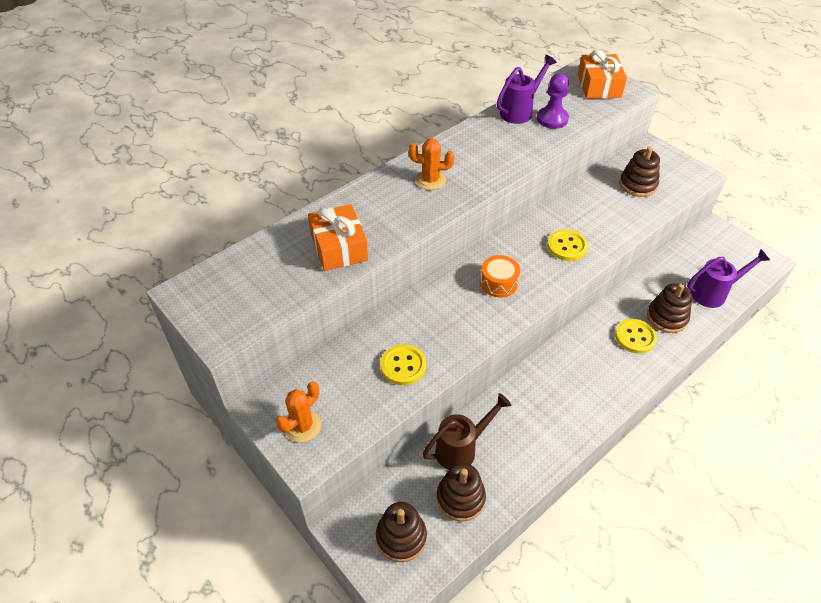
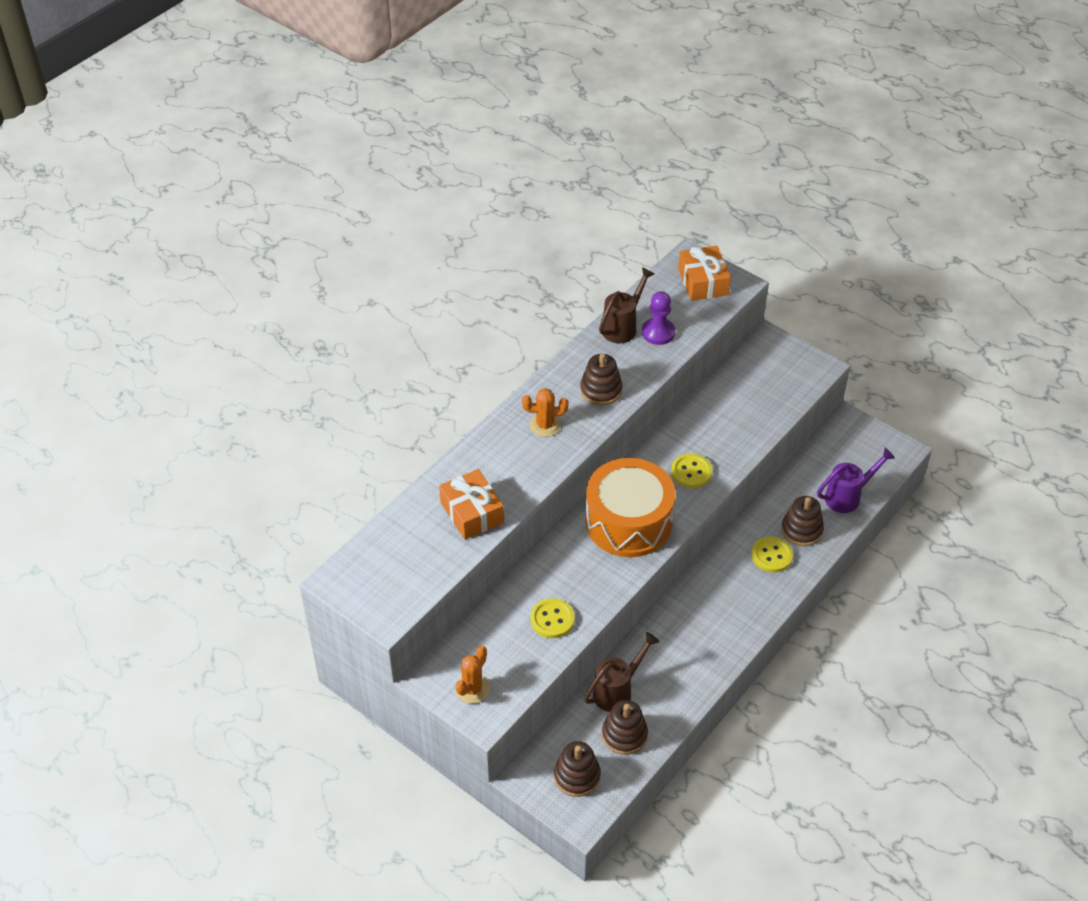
camera: 10 degrees left, 0 degrees up
orange drum [480,255,520,297] -> orange drum [585,458,675,557], size x2.28
purple watering can [497,55,557,124] -> brown watering can [599,267,655,344]
brown stacking toy [619,147,660,197] -> brown stacking toy moved to [580,353,622,406]

